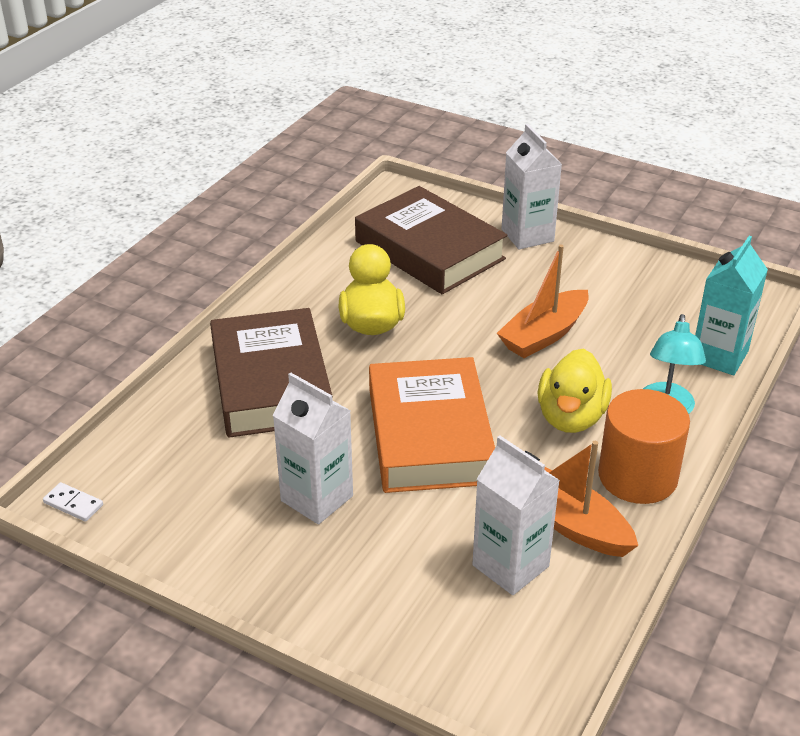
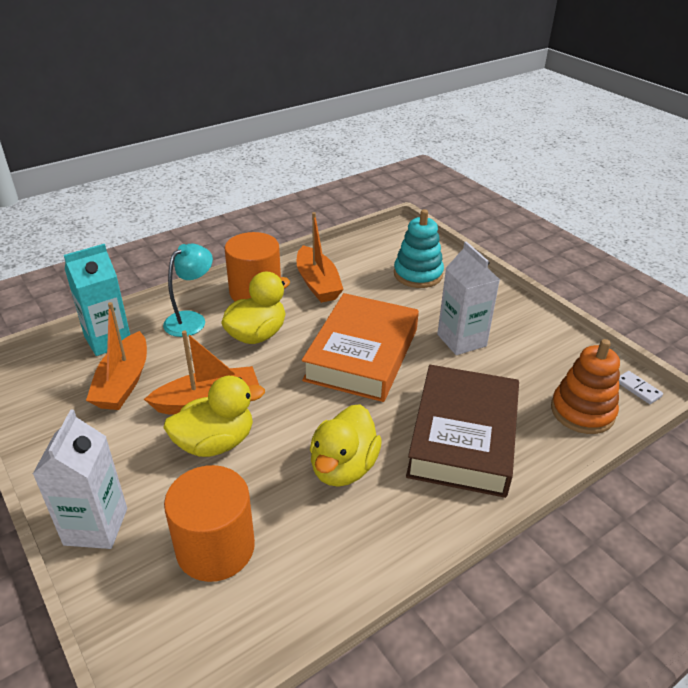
camera: 155 degrees left, 0 degrees up
brown book [355,186,507,294] -> orange cylinder [164,465,255,582]
white carton [472,435,560,595] -> none
none -> orange boat [86,302,147,410]
none -> yellow duck [164,376,265,457]
none -> turquoise stacking toy [394,209,444,288]
none -> orange stacking toy [551,339,620,434]

